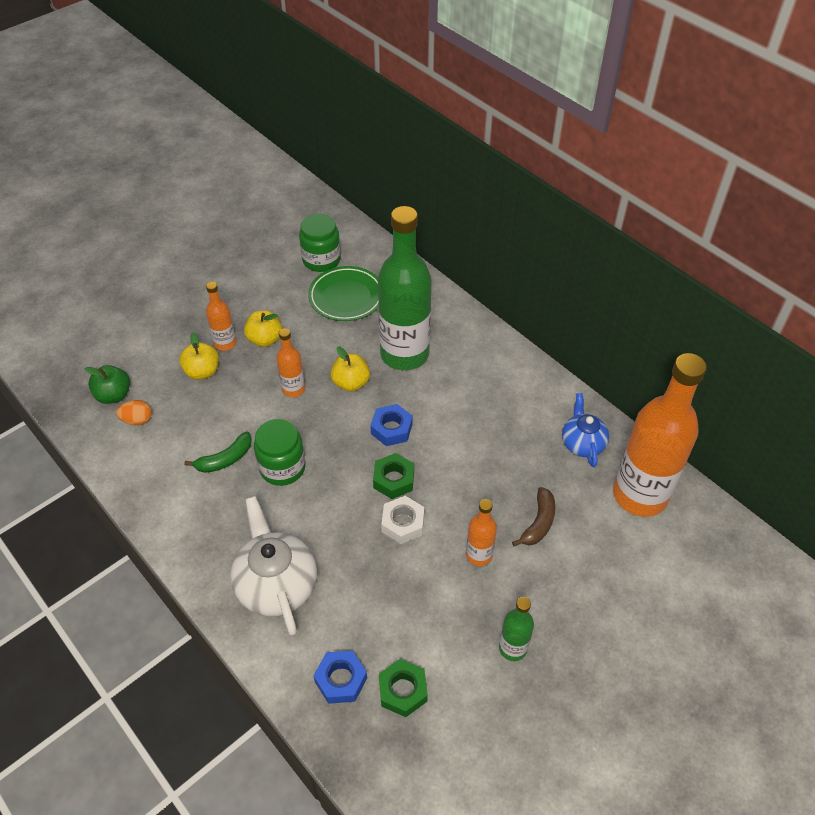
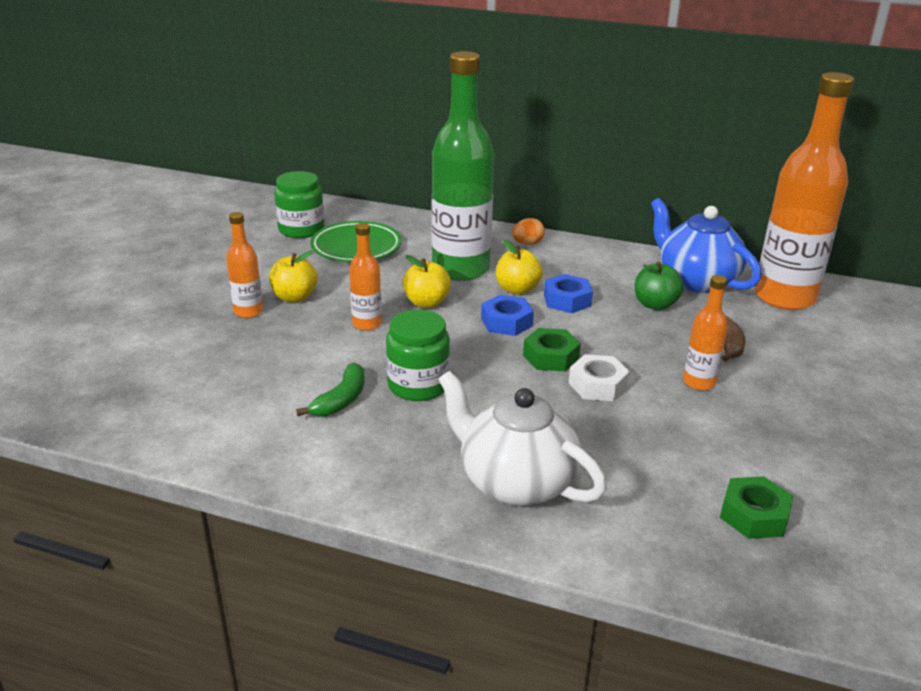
camera: 30 degrees left, 20 degrees down
green apple [84,365,130,404] -> green apple moved to [635,262,683,310]
orange egg [116,400,152,425] -> orange egg moved to [512,218,545,245]
yellow apple [179,332,219,380] -> yellow apple moved to [496,239,543,295]
blue nut [313,651,367,704] -> blue nut moved to [544,274,593,313]
green bottle [499,597,534,661] -> none
blue teapot [562,393,609,467] -> blue teapot [651,198,762,293], size x1.62

